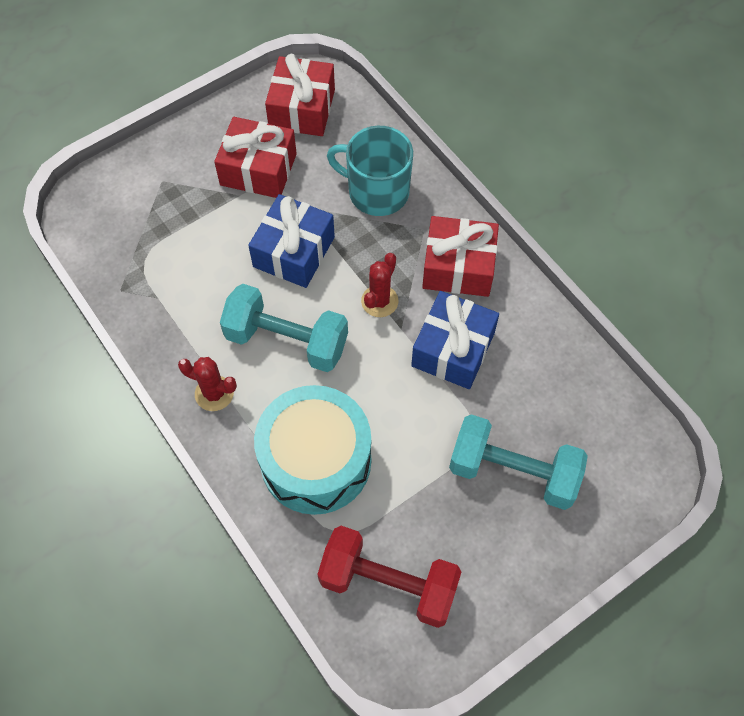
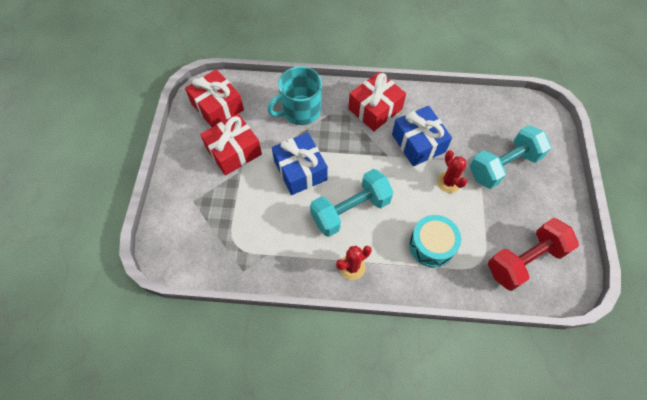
camera: 50 degrees left, 0 degrees up
turquoise drum [254,385,371,515] -> turquoise drum [409,215,461,268], size x0.64
red cactus [361,253,399,317] -> red cactus moved to [437,150,468,193]

